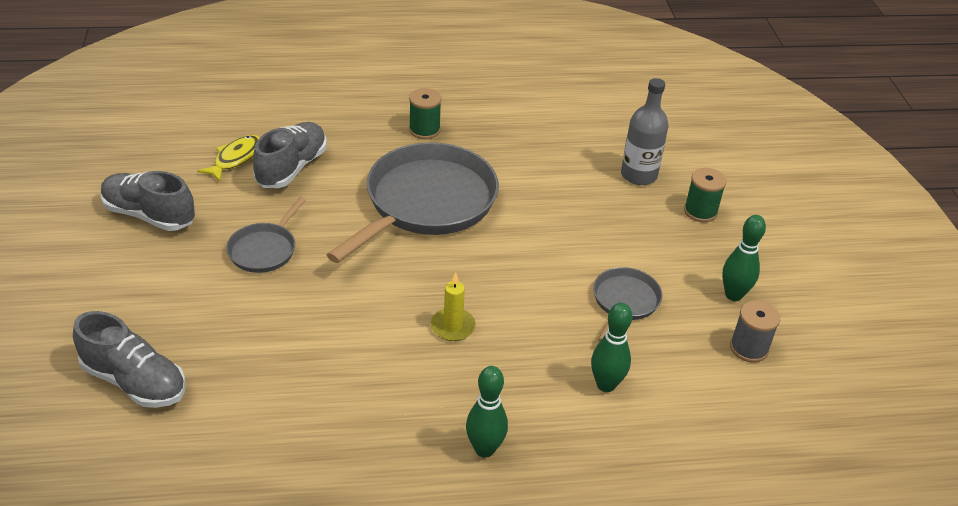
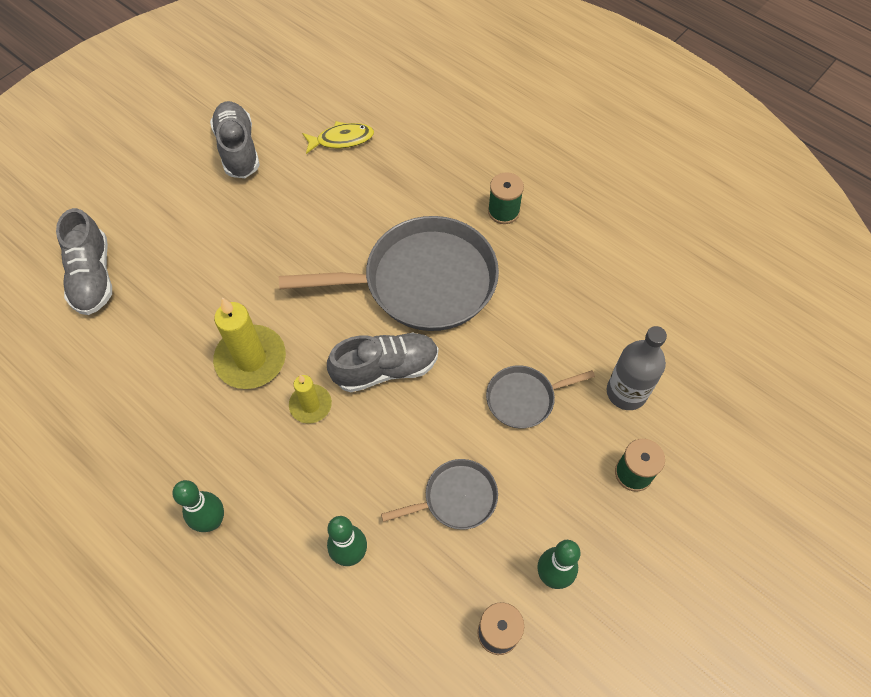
camera: 50 degrees right, 20 degrees up
grey pan [226,197,306,273] -> grey pan moved to [486,365,595,429]
grey shoe [253,122,327,188] -> grey shoe moved to [327,332,438,392]
none -> yellow candle [213,298,286,389]

